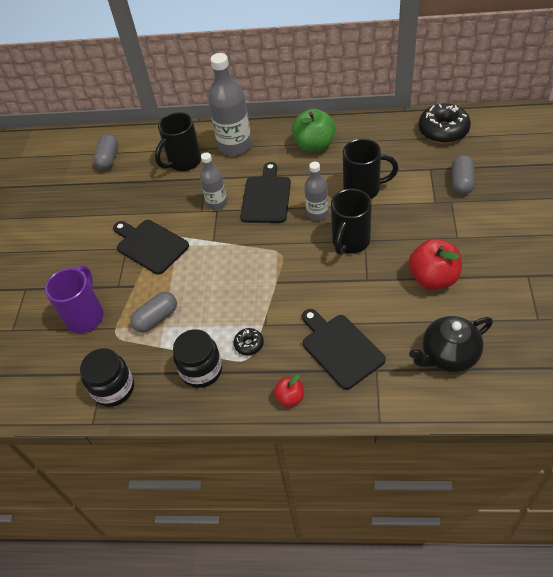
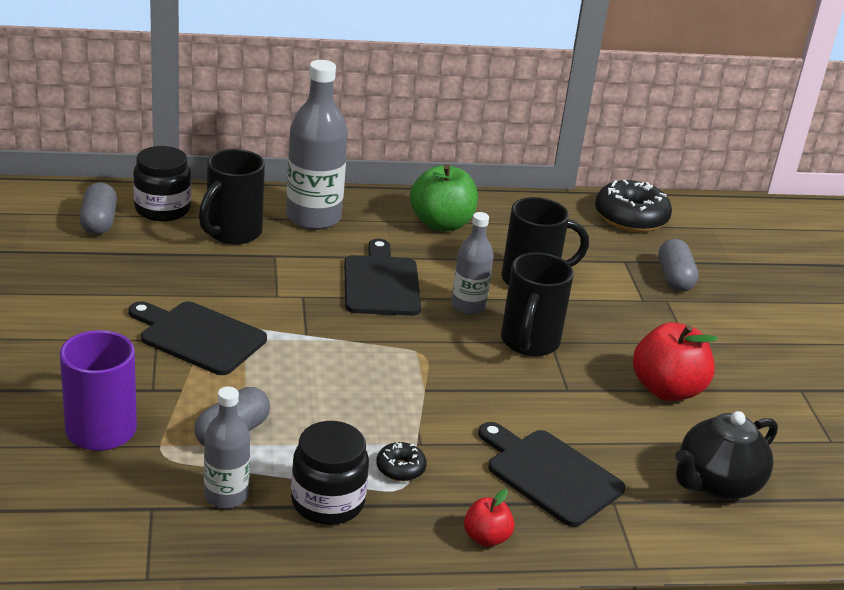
camera: 20 degrees left, 20 degrees down
black jar [80,348,134,407] -> black jar moved to [133,146,191,222]
grey bottle [200,152,227,210] -> grey bottle moved to [204,387,250,508]

